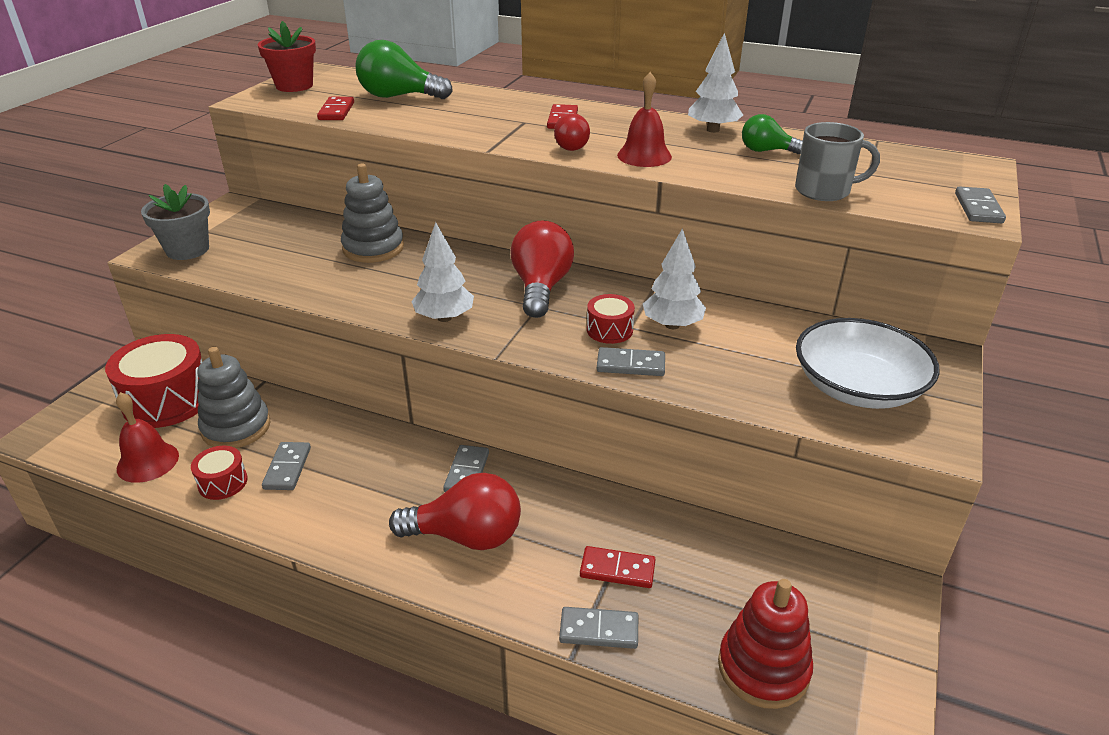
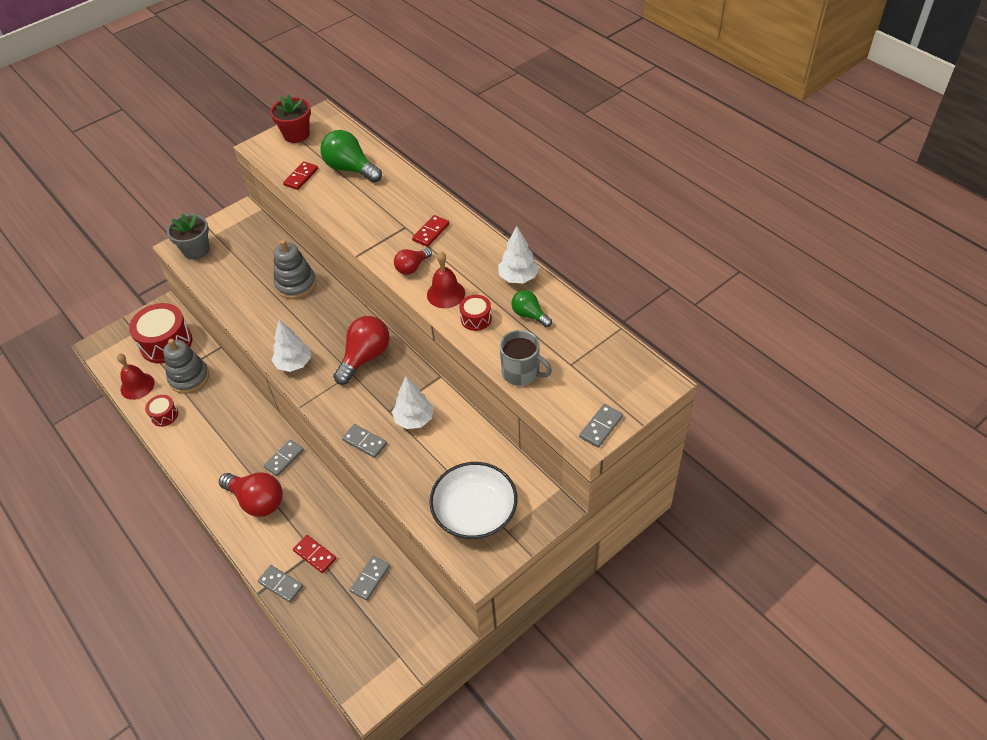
camera: 30 degrees right, 15 degrees up
grey domino [262,442,311,490] -> grey domino moved to [350,556,390,600]
red drum [587,294,635,344] -> red drum moved to [459,295,492,331]
red stacking toy [718,579,813,709] -> none

